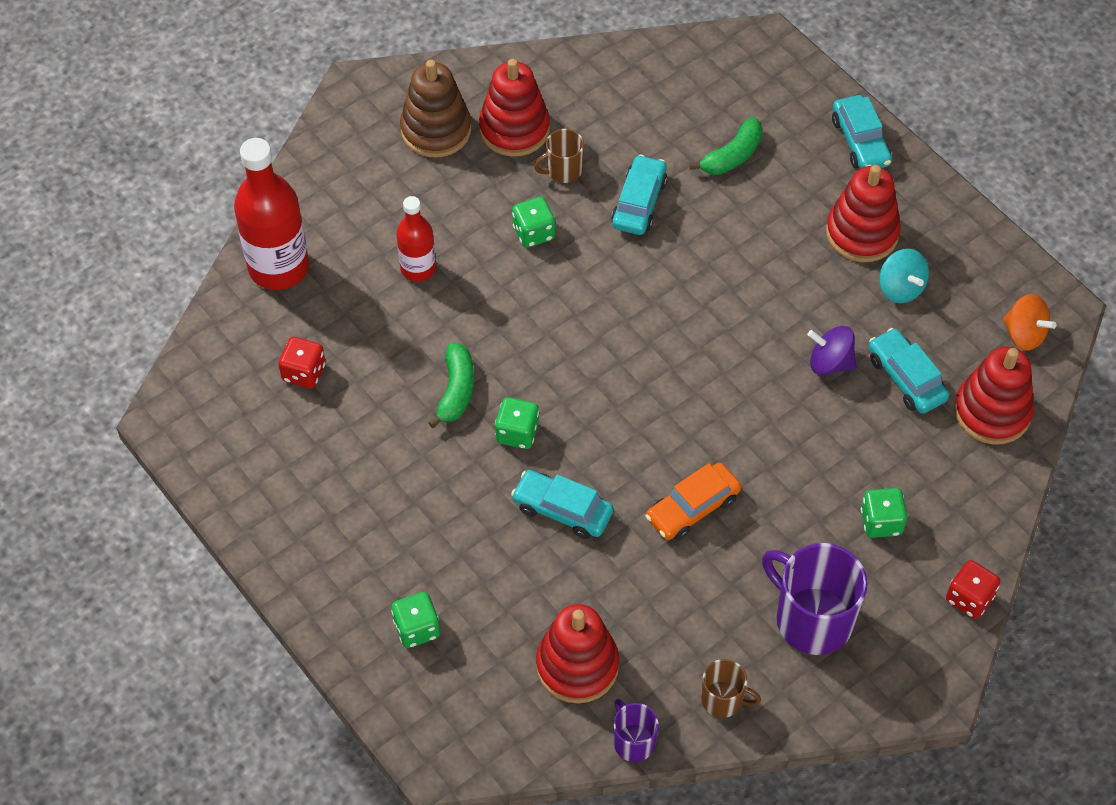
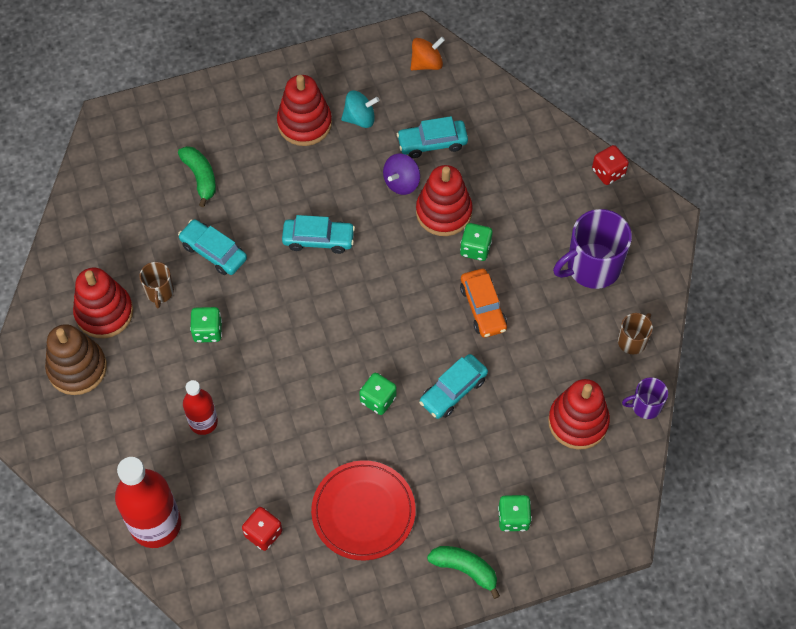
camera: 70 degrees left, 5 degrees up
green banana [428,343,474,428] -> green banana moved to [427,546,500,599]
turquoise car [832,95,892,168] -> turquoise car moved to [282,215,355,254]
green dice [861,488,907,538] -> green dice moved to [460,223,493,261]
red stacking toy [954,347,1034,445] -> red stacking toy moved to [416,165,473,236]
none -> red plate [311,460,416,560]

